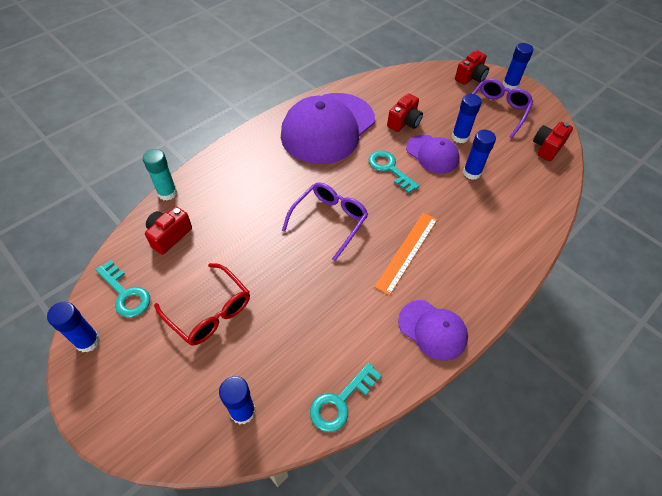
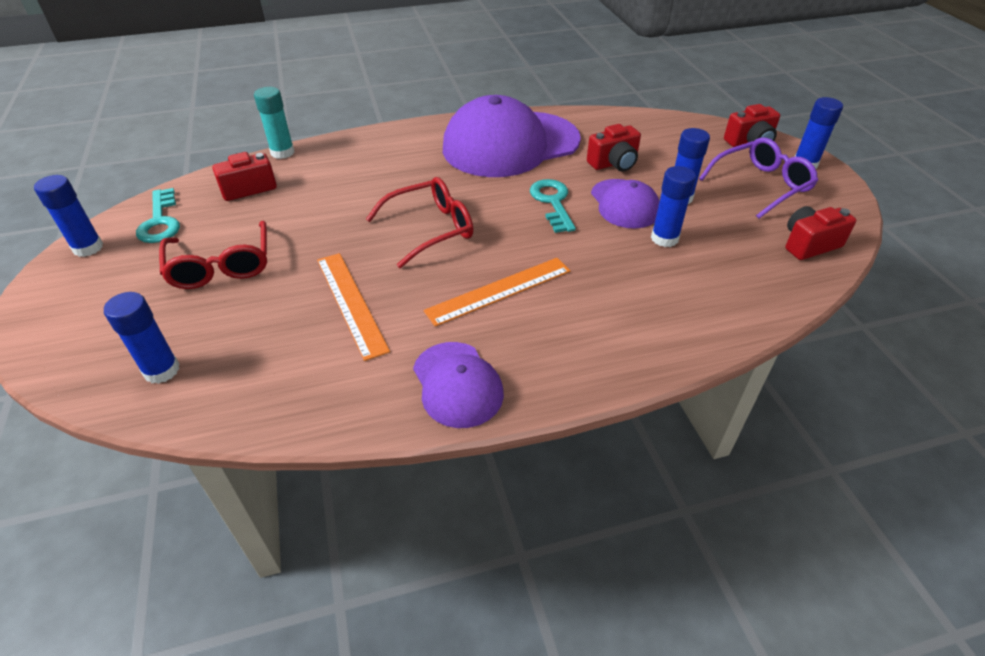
camera: 30 degrees right, 10 degrees down
purple glasses [282,182,368,261] -> red glasses [366,177,473,268]
turquoise key [310,362,382,432] -> none
none -> orange ruler [317,253,390,361]

